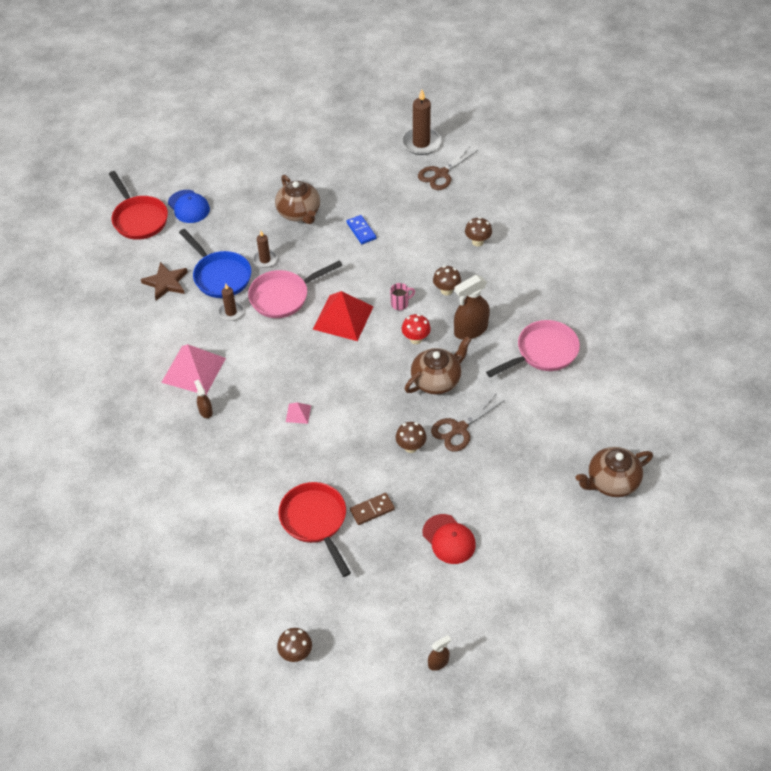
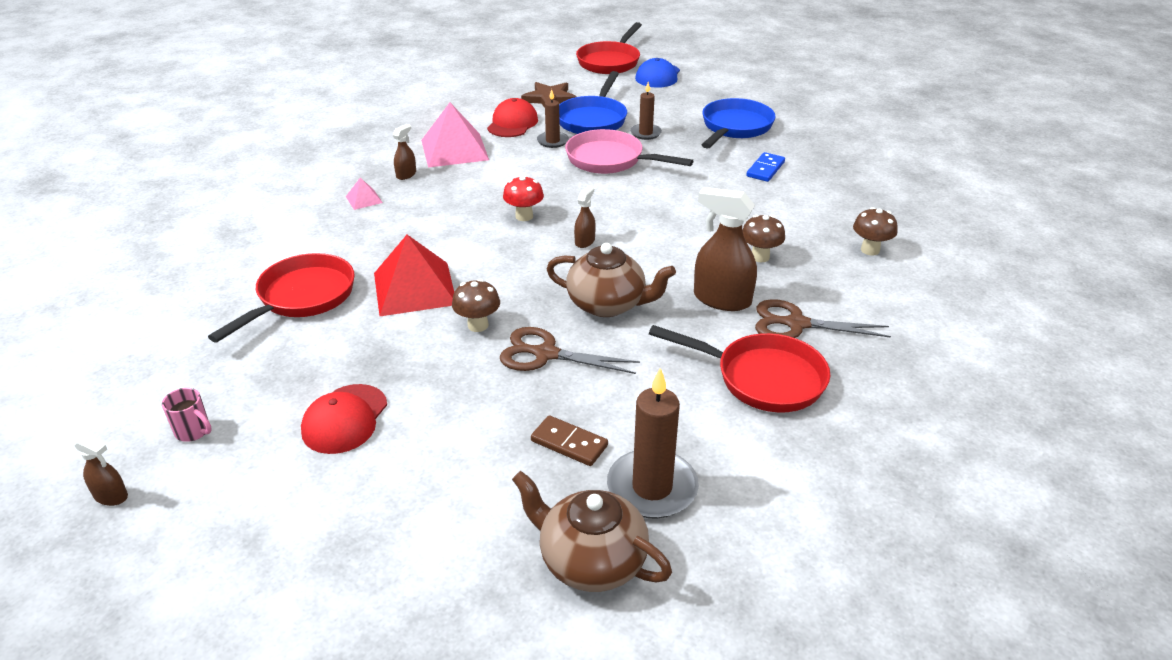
camera: 55 degrees right, 15 degrees down
brown teapot [275,175,320,224] -> blue pan [702,98,776,149]
brown mushroom [277,628,312,662] -> none
pink pyramid [286,402,311,424] -> pink pyramid moved to [346,178,383,210]
red pyramid [313,291,374,341] -> red pyramid moved to [374,235,454,316]
brown domino [350,493,395,525] -> brown domino moved to [531,415,608,466]
pink mug [390,283,415,310] -> pink mug moved to [162,388,212,442]
brown candle [402,90,441,155] -> brown candle moved to [607,368,699,519]
red mushroom [402,314,431,344] -> red mushroom moved to [503,175,544,221]
brown scissors [418,147,478,190] -> brown scissors moved to [755,299,891,338]
pink pan [486,320,580,377] -> red pan [649,325,830,413]
none -> red cap [487,98,538,137]
none -> brown spray bottle [574,186,596,248]

